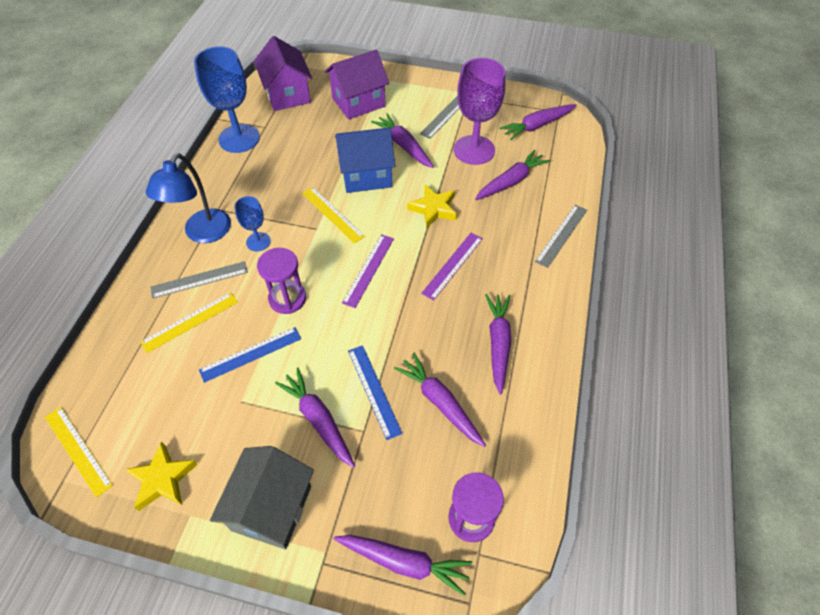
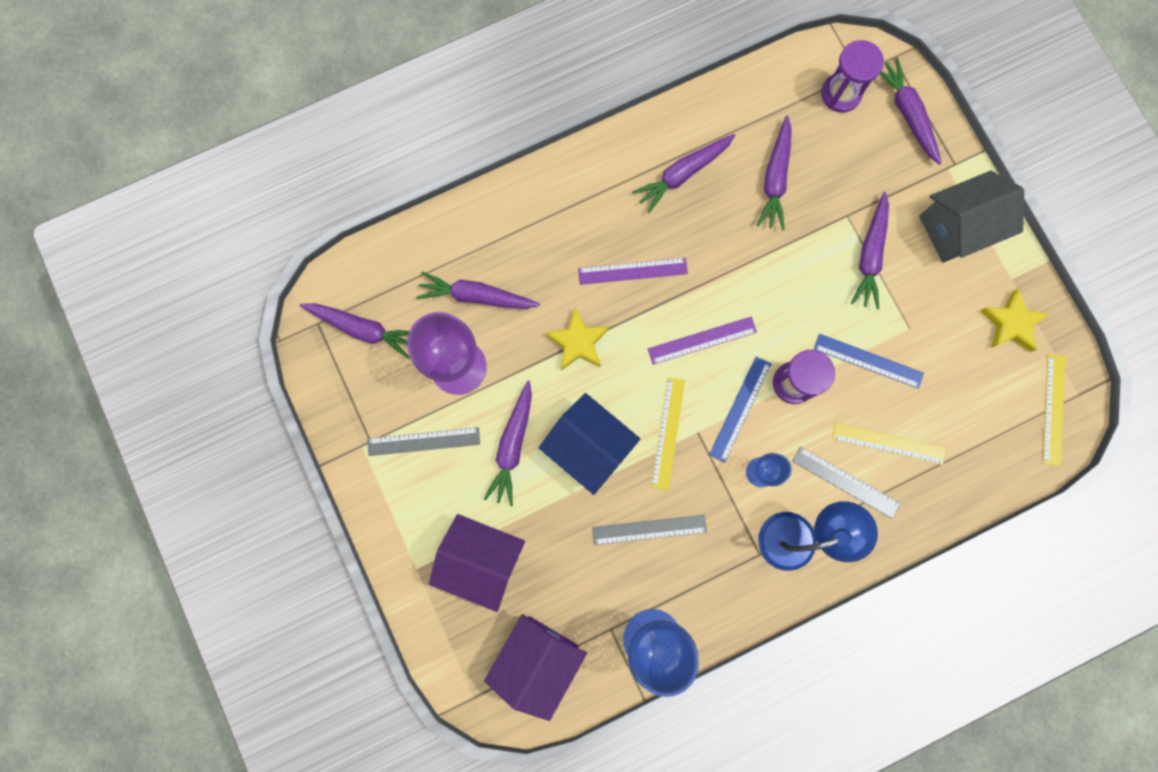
camera: 130 degrees left, 25 degrees up
blue ruler [348,345,403,440] -> blue ruler moved to [709,356,771,463]
grey ruler [535,205,587,268] -> grey ruler moved to [592,515,707,545]

